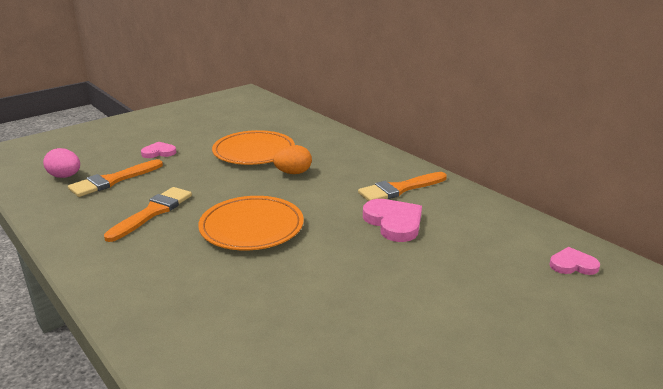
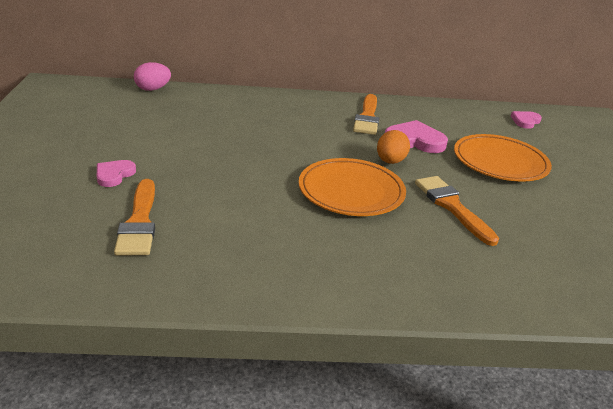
camera: 55 degrees left, 5 degrees up
pink egg [43,148,80,178] -> pink egg moved to [134,62,171,91]
orange brush [104,187,192,242] -> orange brush moved to [415,176,499,246]
orange plate [212,130,295,165] -> orange plate moved to [454,134,552,182]
orange egg [273,145,312,174] -> orange egg moved to [377,130,410,164]

